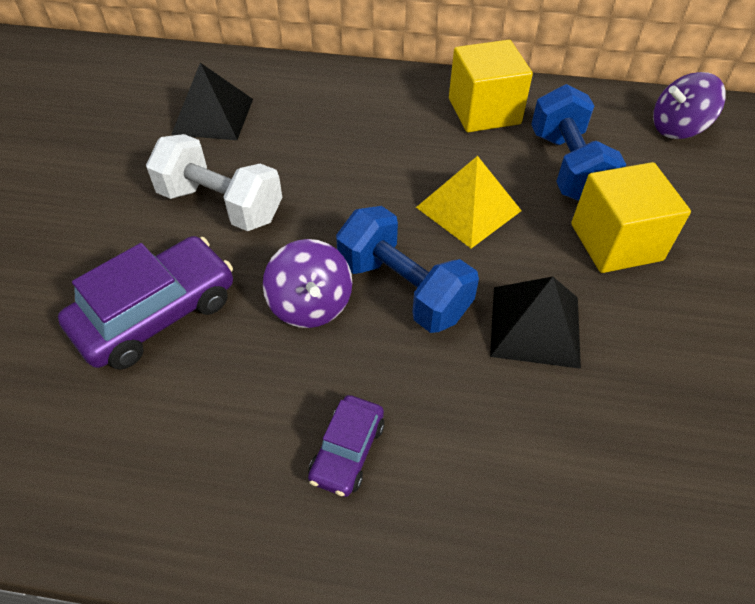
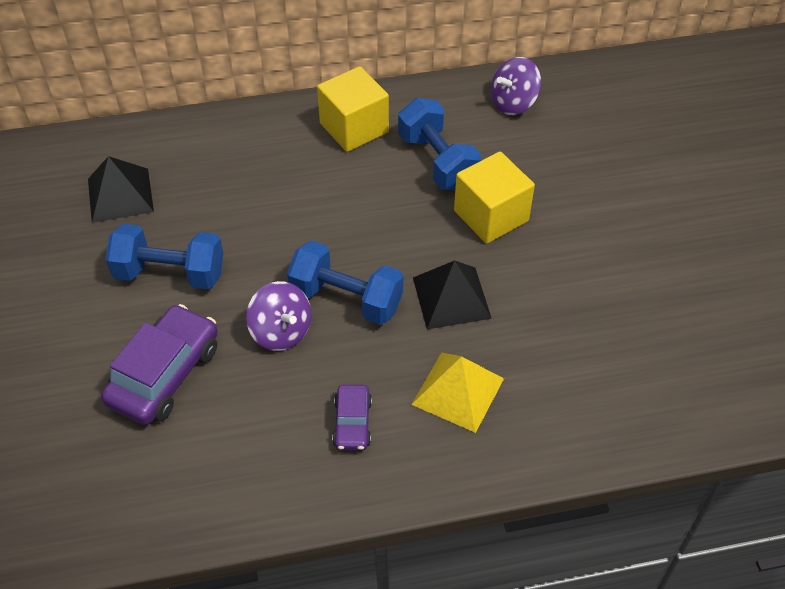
camera: 20 degrees left, 0 degrees up
white dumbbell [146,134,282,231] -> blue dumbbell [106,224,224,289]
yellow pyramid [416,156,522,249] -> yellow pyramid moved to [411,352,504,433]

